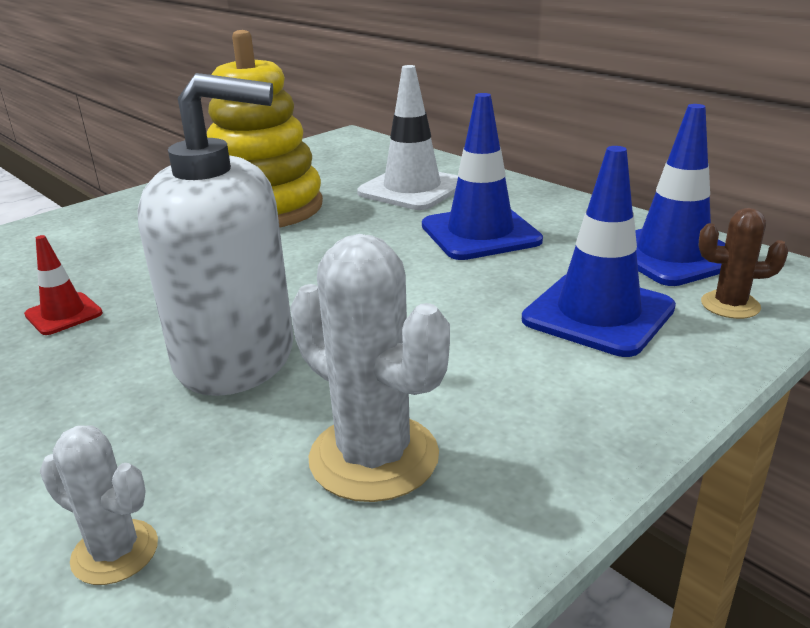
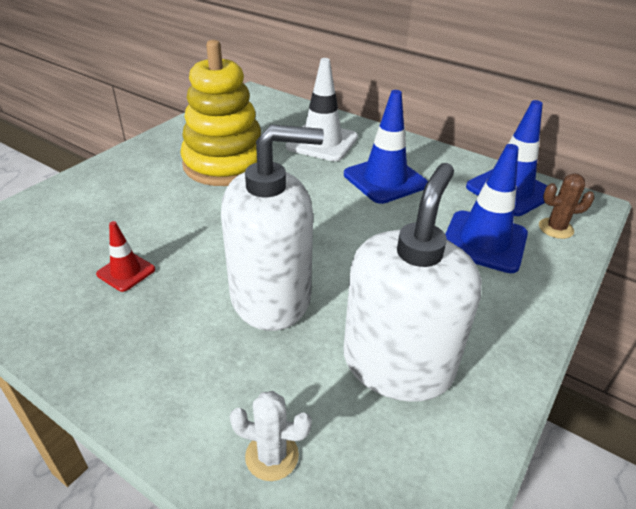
camera: 15 degrees left, 10 degrees up
white cactus [290,234,450,502] -> white soap dispenser [344,163,482,402]

